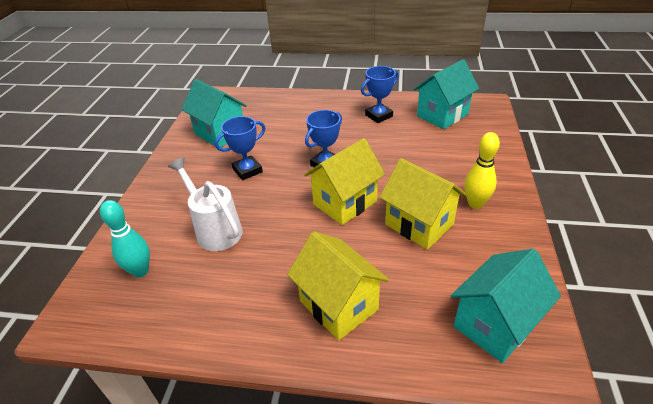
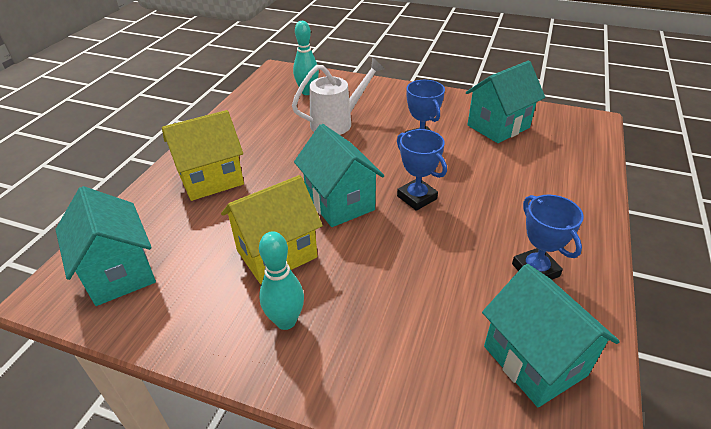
camera: 100 degrees right, 0 degrees up
yellow house [304,138,385,225] -> turquoise house [294,124,385,227]
yellow bowling pin [464,132,500,209] -> turquoise bowling pin [259,231,304,330]

